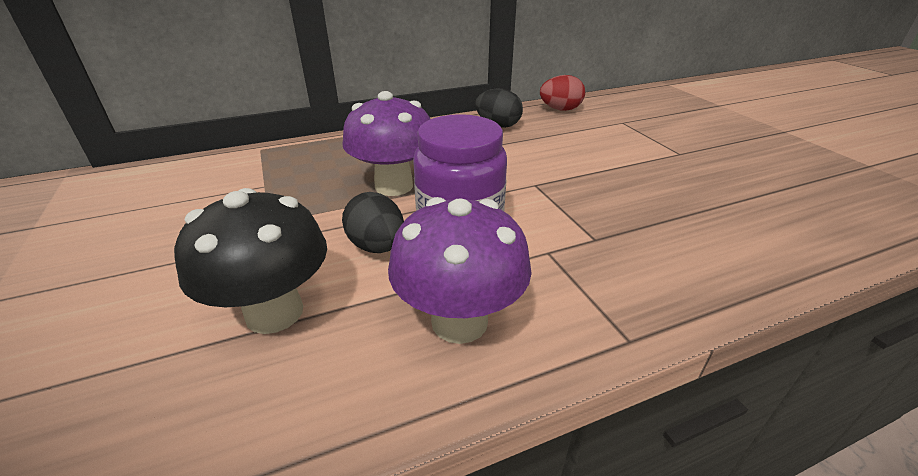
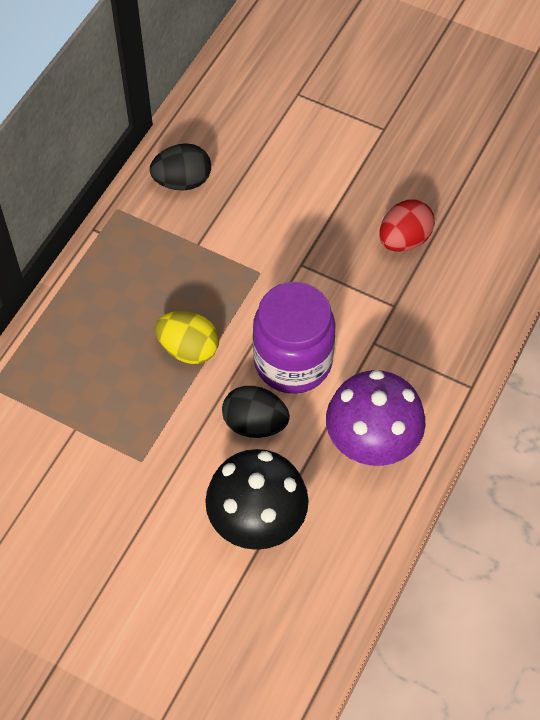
camera: 40 degrees left, 25 degrees up
purple mushroom [343,91,430,196] -> yellow egg [155,311,219,364]
red egg [540,75,585,111] -> red egg moved to [379,199,435,252]

